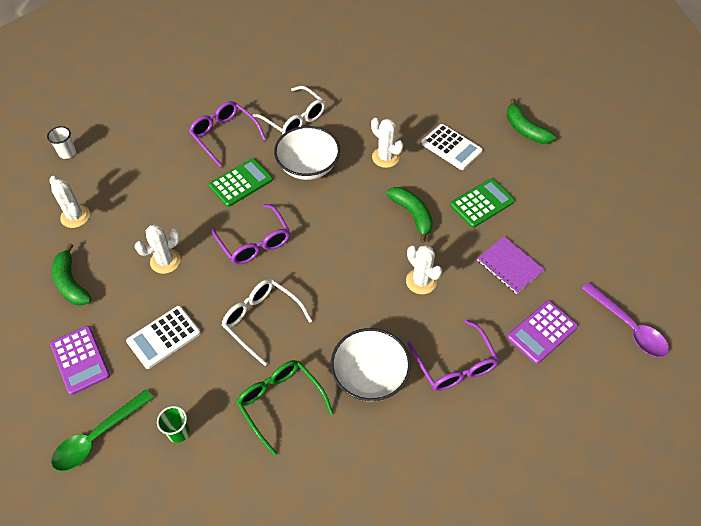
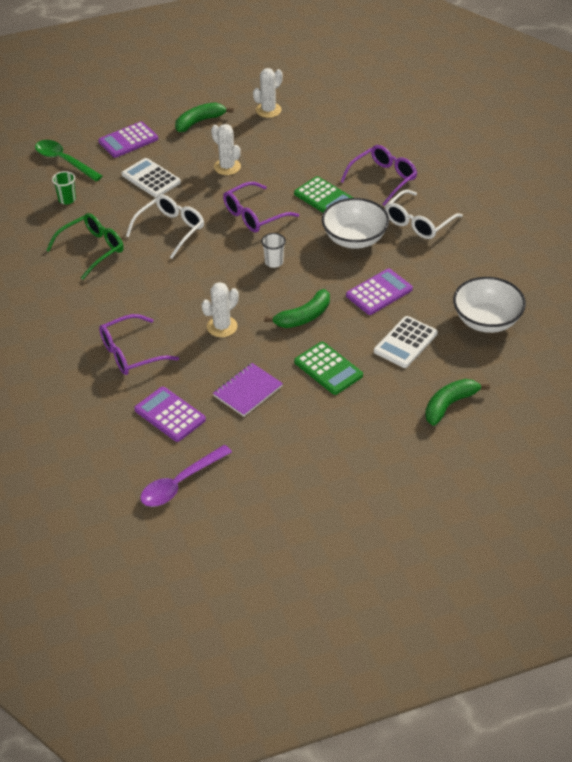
camera: 85 degrees right, 10 degrees down
white cup [47,126,76,159] -> white cup moved to [261,233,286,268]
white bowl [331,328,411,401] -> white bowl moved to [453,277,526,333]
white cactus [371,118,403,168] -> purple calculator [346,269,413,315]

